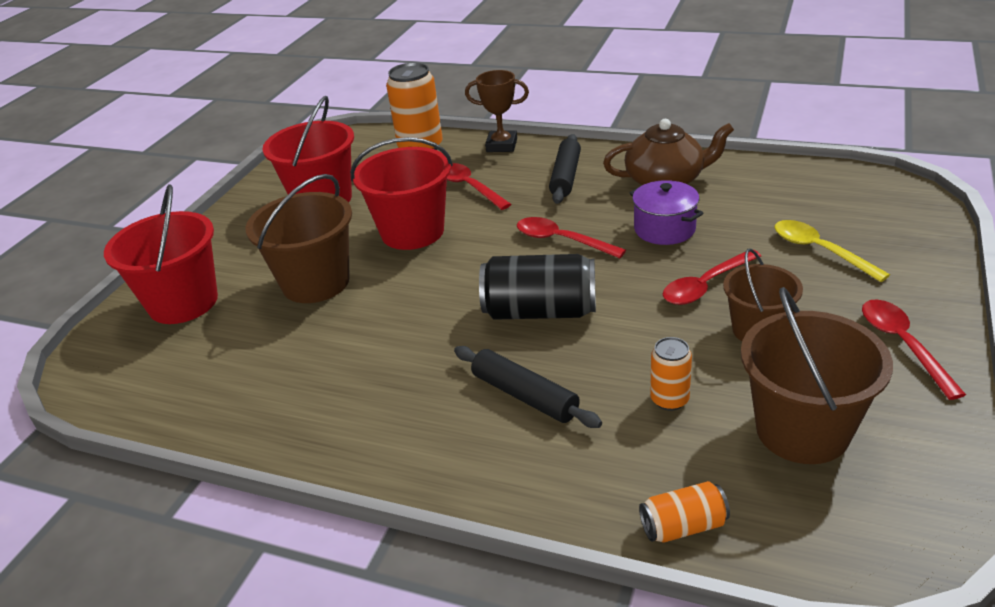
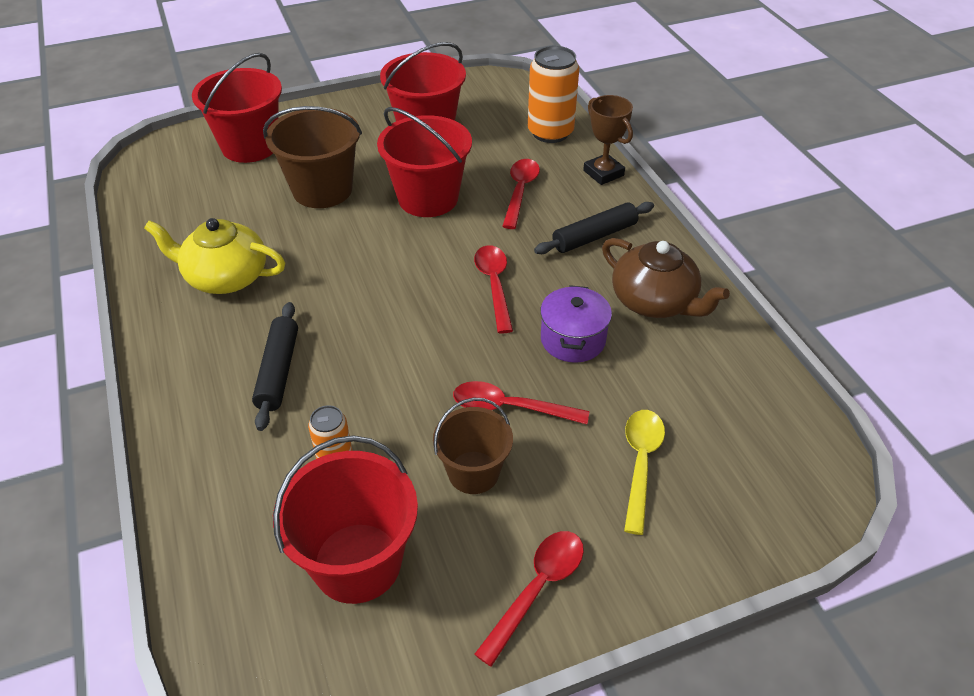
camera: 45 degrees right, 10 degrees up
black can [479,254,596,320] -> none
orange can [639,481,730,542] -> none
brown bucket [741,287,893,464] -> red bucket [273,435,418,604]
none -> yellow teapot [144,218,285,294]

